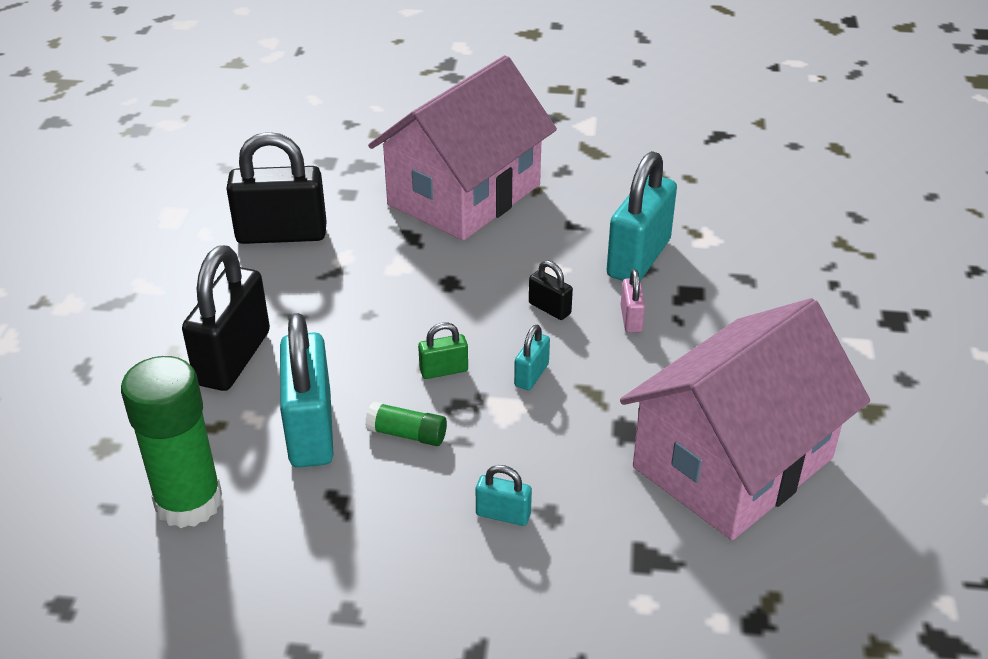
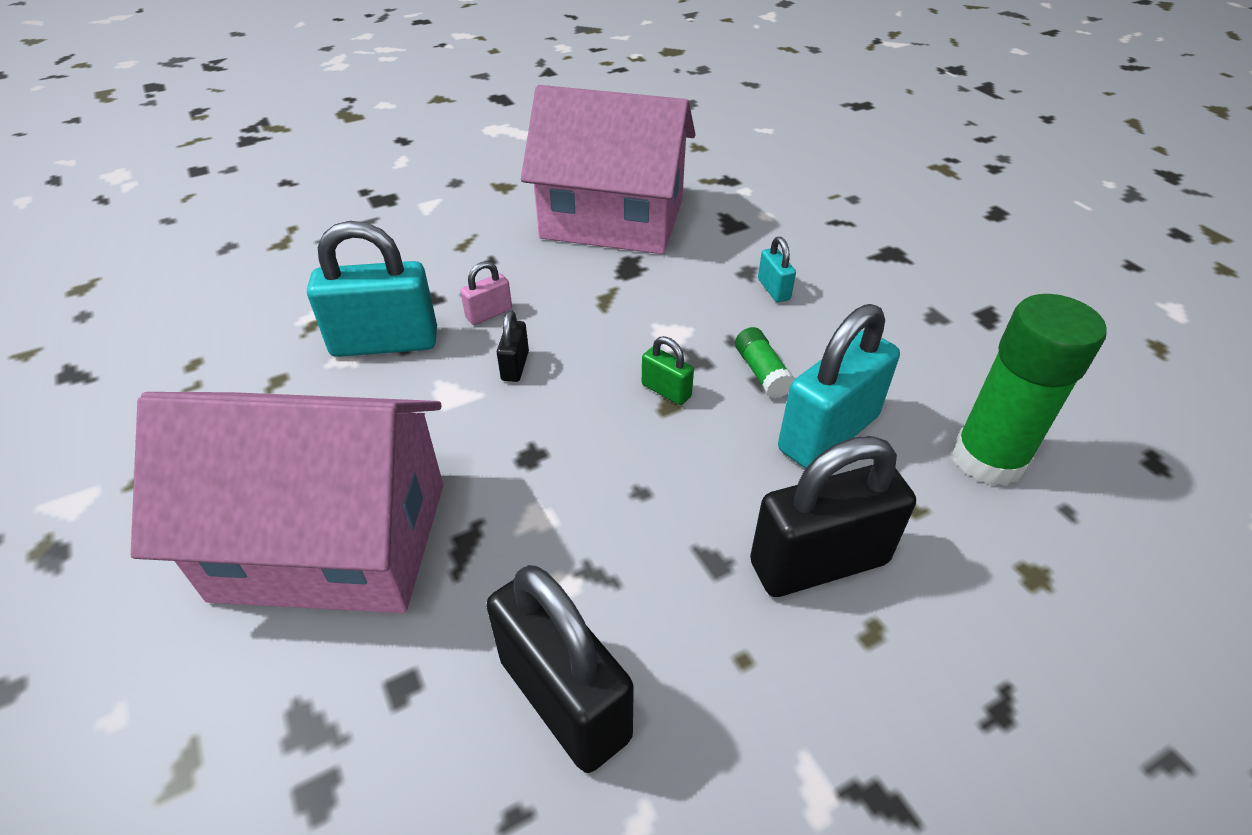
camera: 125 degrees left, 5 degrees up
turquoise padlock [514,325,550,390] -> none

